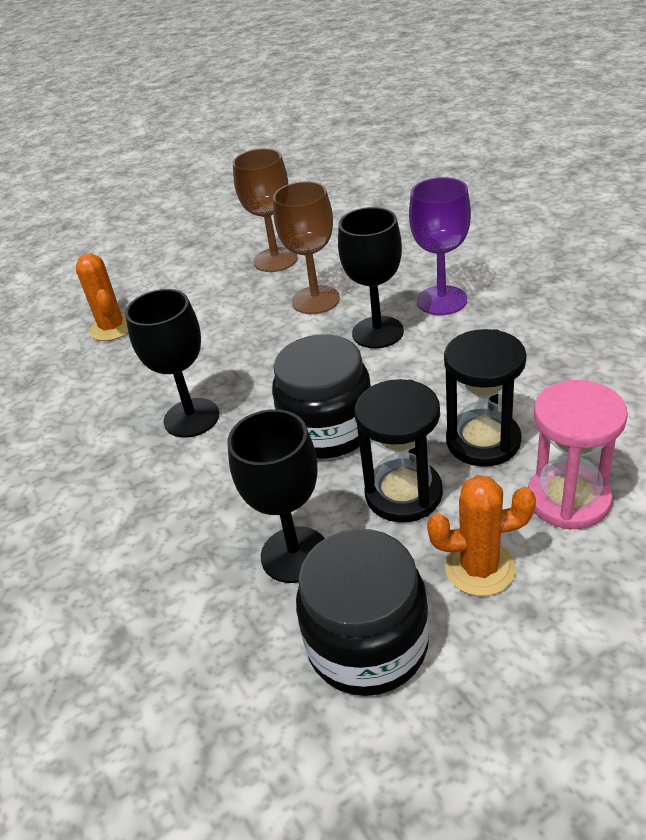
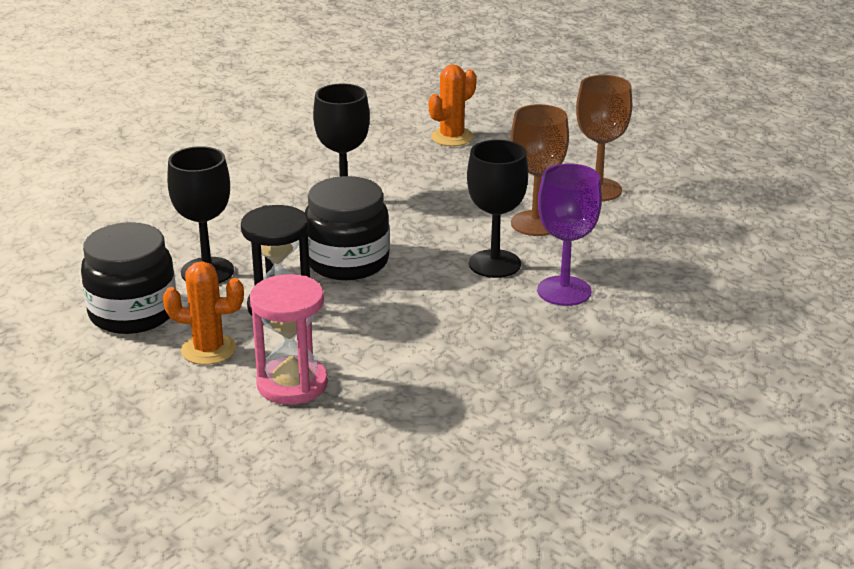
camera: 65 degrees right, 10 degrees down
orange cactus [427,475,536,596] -> orange cactus turned 60 degrees counterclockwise [163,261,244,365]
black hourglass [444,329,526,467] -> none

